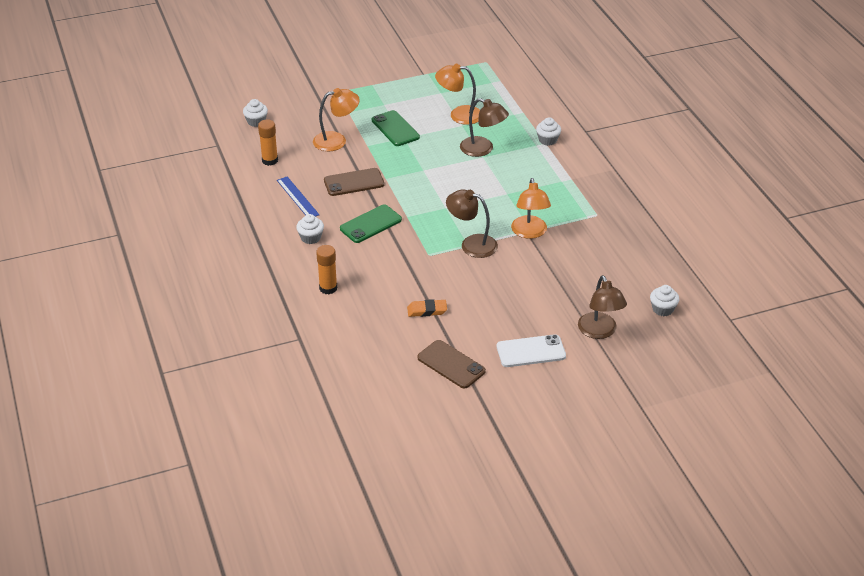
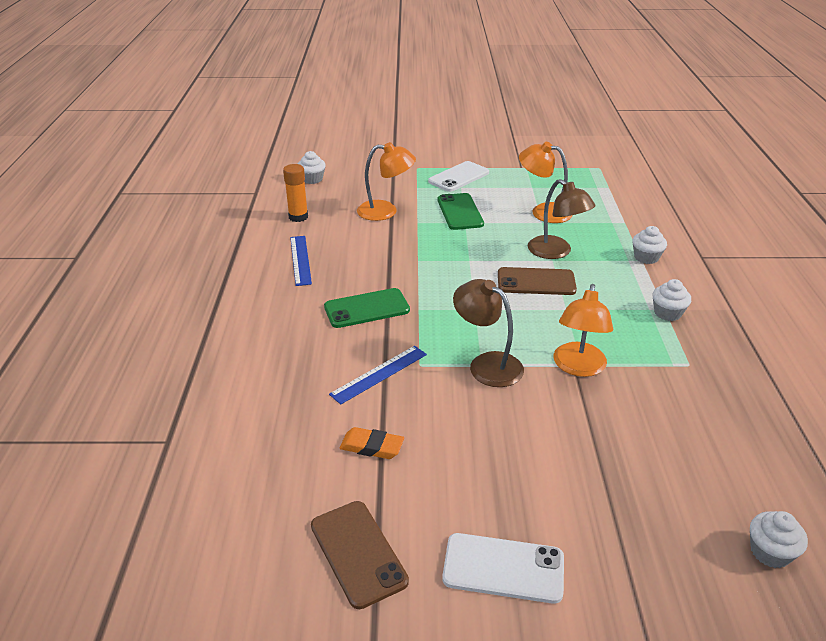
camera: 20 degrees right, 5 degrees down
white cupcake [296,214,324,244] -> white cupcake moved to [653,279,691,321]
orange glue stick [316,245,337,294] -> none
brown phone [324,168,384,196] -> brown phone moved to [498,267,577,295]
brown lamp [578,275,627,339] -> none
none -> blue ruler [329,346,427,404]
none -> white phone [428,161,489,192]

